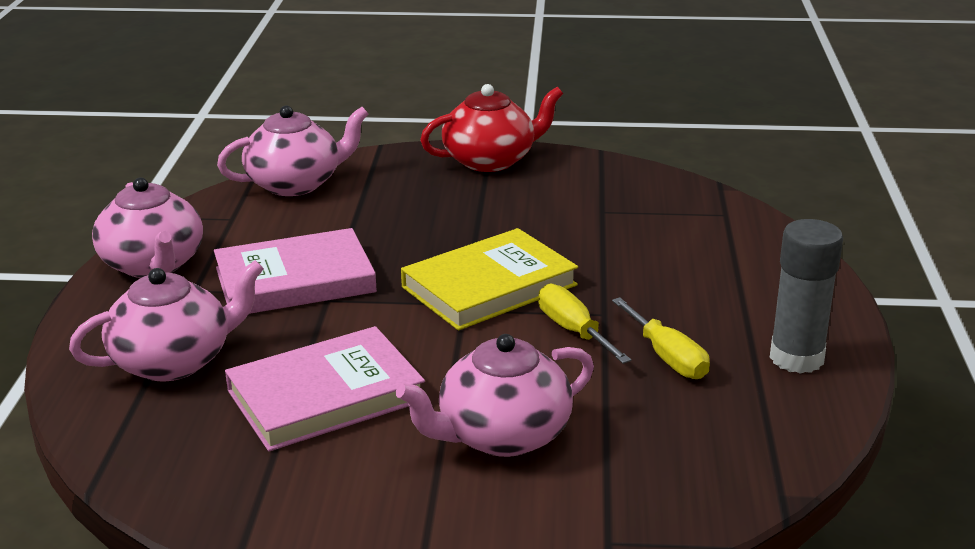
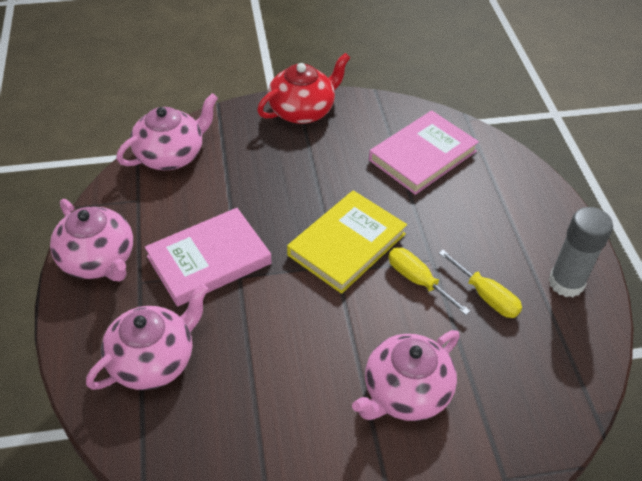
camera: 15 degrees left, 20 degrees up
pink book [225,326,425,451] -> pink book moved to [369,110,479,195]

